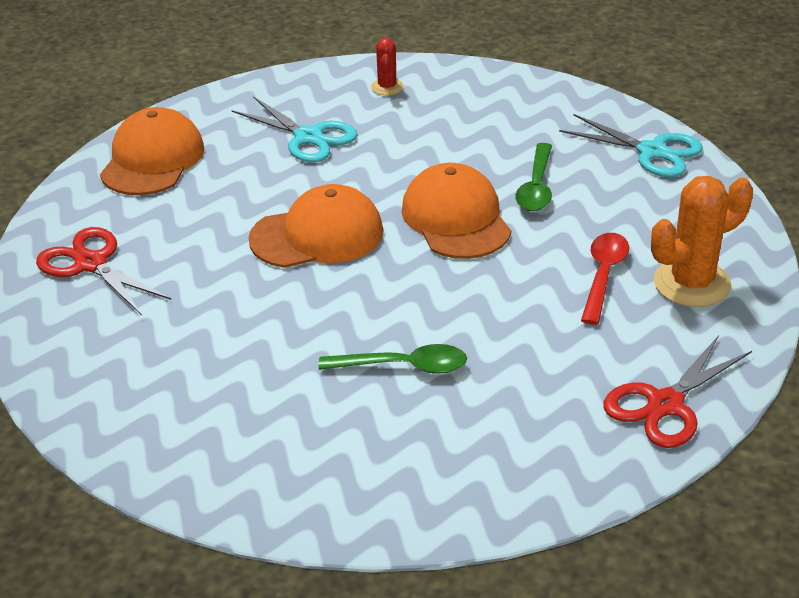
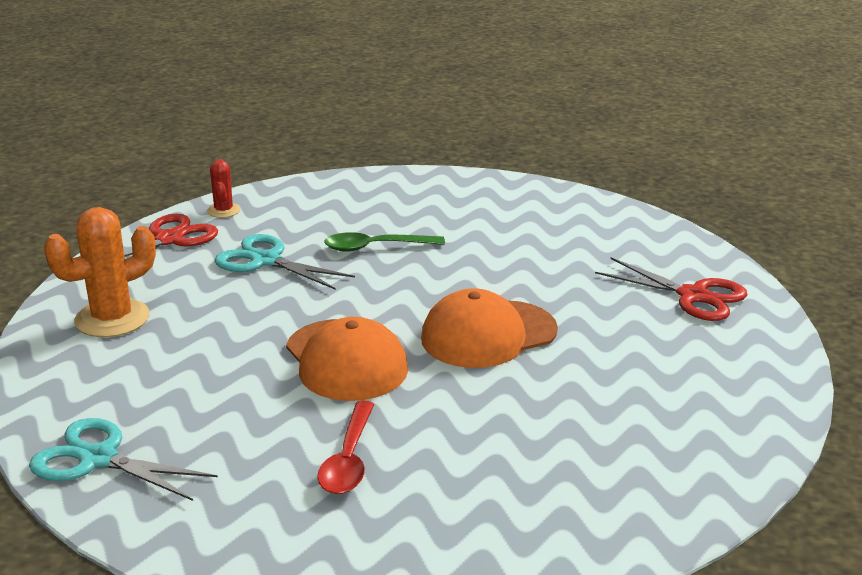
camera: 170 degrees right, 10 degrees down
orange cap [100,107,204,195] -> none
turquoise scissors [232,96,358,162] -> turquoise scissors moved to [214,234,355,290]
red cactus [371,38,404,95] -> red cactus moved to [207,159,240,218]
green spoon [515,143,552,211] -> none
red spoon [581,233,629,325] -> red spoon moved to [317,401,374,494]

